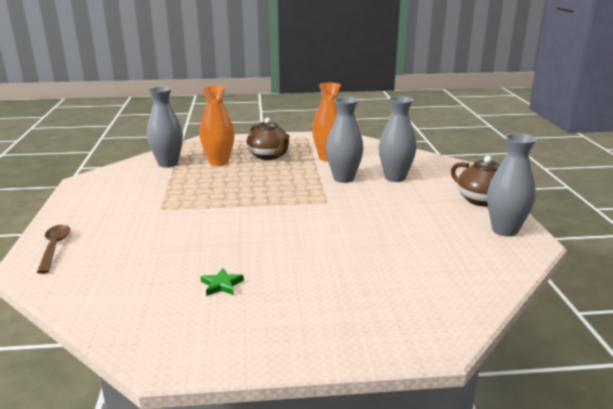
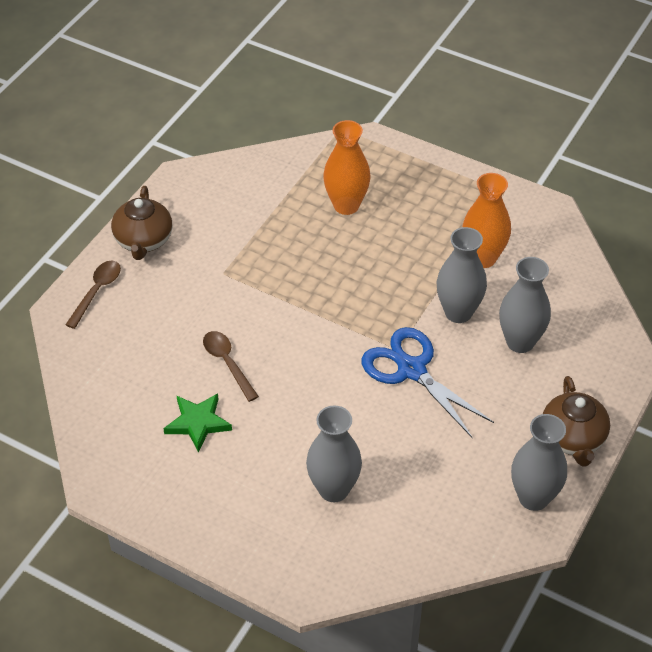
camera: 35 degrees right, 25 degrees up
grey vase [147,87,183,168] -> grey vase moved to [306,406,362,502]
green star [201,268,244,296] -> green star [163,393,232,453], size x1.57
brown teapot [246,118,290,160] -> brown teapot moved to [111,186,172,260]
none -> brown spoon [203,331,259,402]
none -> blue scissors [361,327,494,438]

